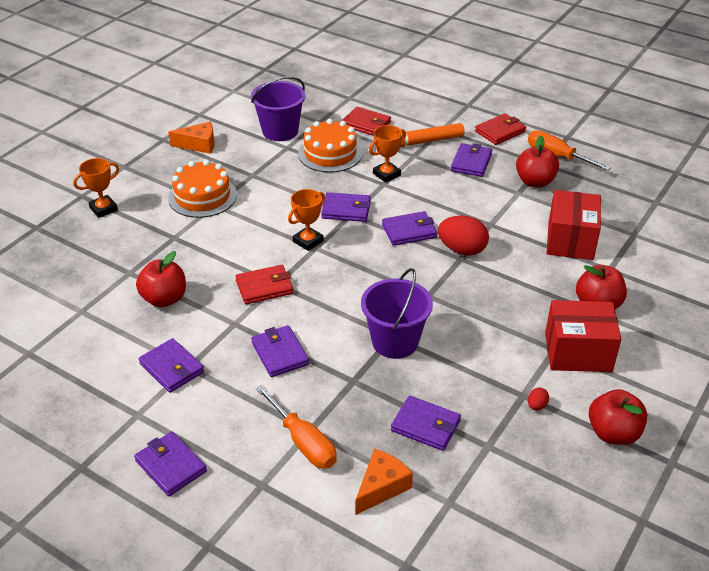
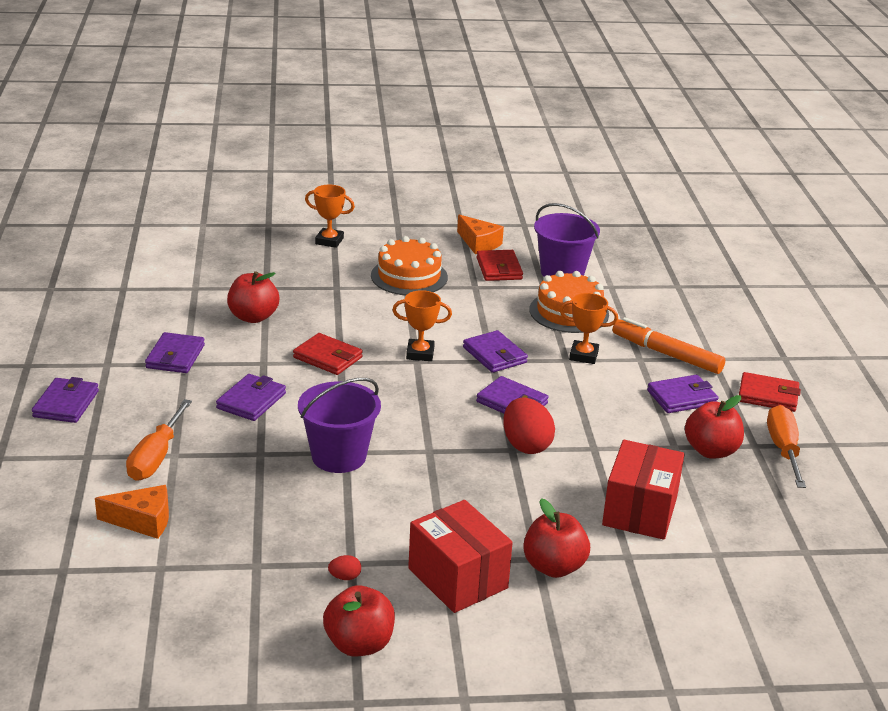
camera: 50 degrees right, 10 degrees down
red wallet [342,107,391,136] -> red wallet moved to [476,250,523,281]
purple wallet [391,396,461,451] -> none
red box [546,190,601,260] -> red box turned 45 degrees counterclockwise [602,440,685,540]

